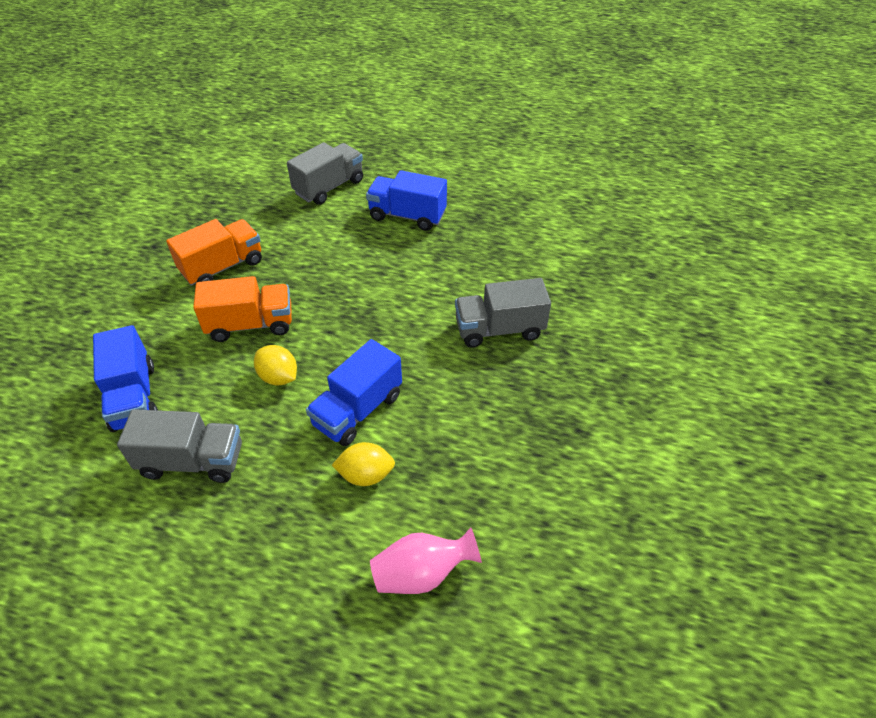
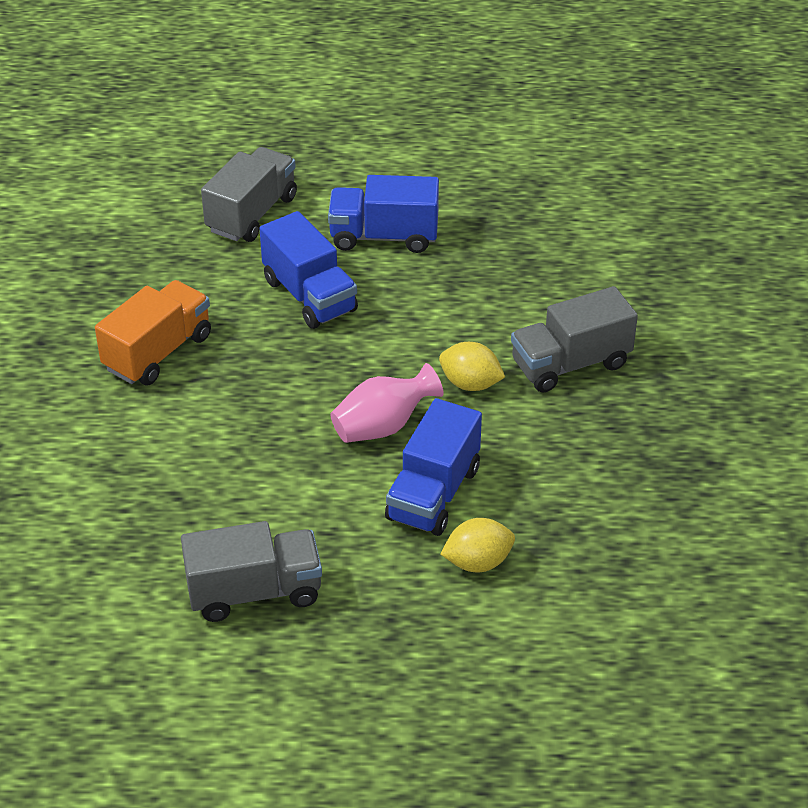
camera: 15 degrees left, 5 degrees down
blue truck [93,325,158,432] -> blue truck moved to [259,211,358,329]
orange truck [193,276,292,342] -> none
yellow lemon [254,345,297,386] -> yellow lemon moved to [439,342,505,391]
pink vase [370,528,482,594] -> pink vase moved to [330,363,444,443]

